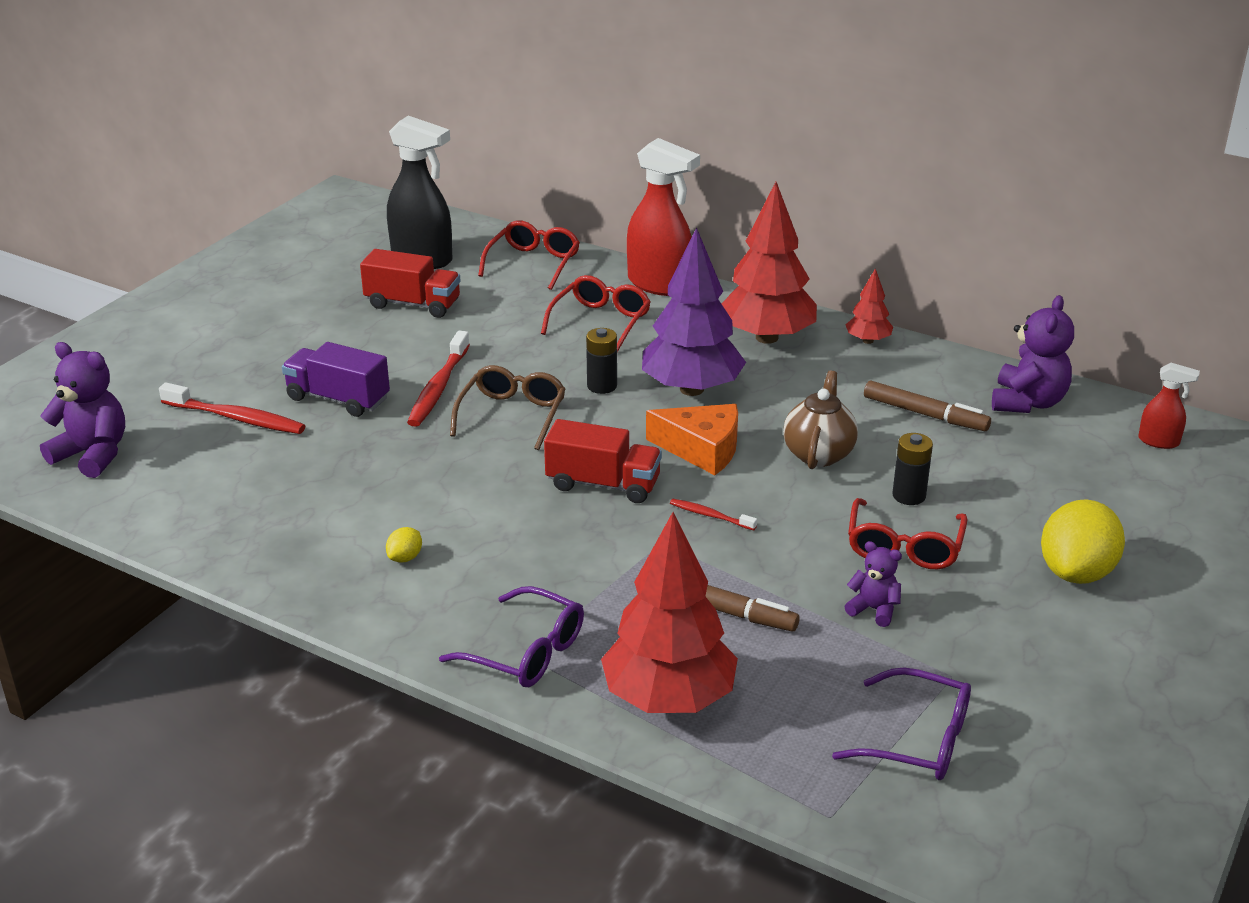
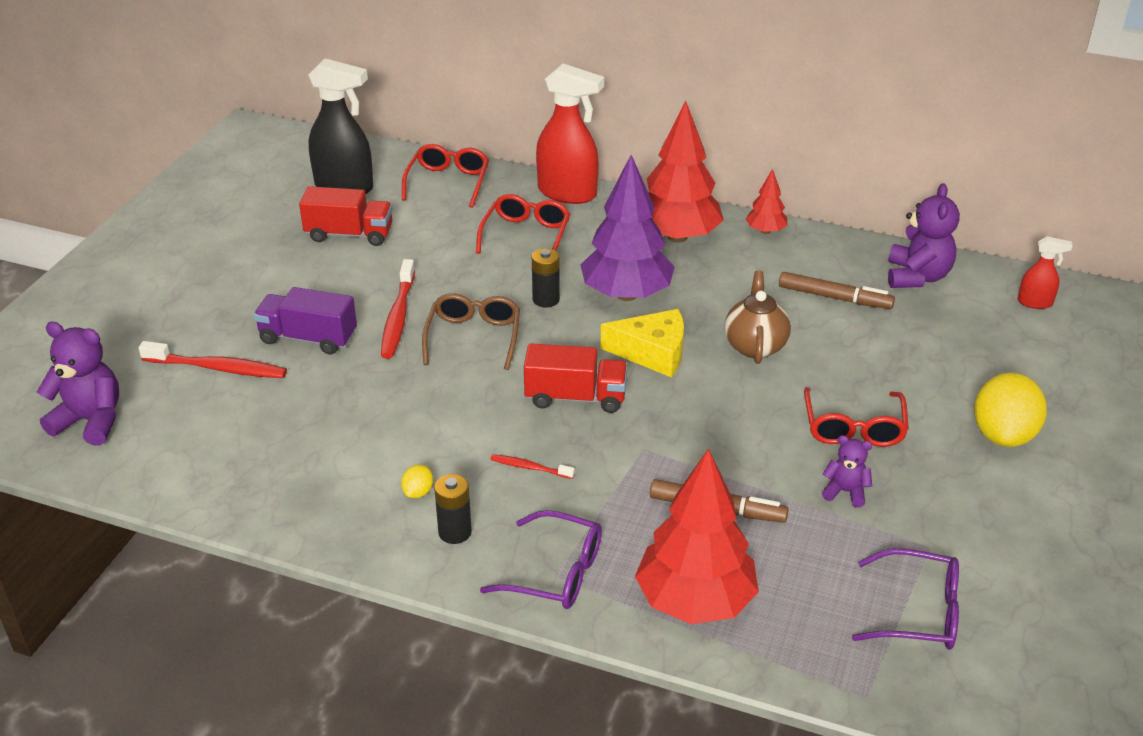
camera: 10 degrees left, 5 degrees up
orange cheese [646,404,738,475] -> yellow cheese [600,309,684,377]
red toothbrush [670,499,757,530] -> red toothbrush moved to [490,454,575,479]
black battery [892,433,933,505] -> black battery moved to [434,474,472,544]

